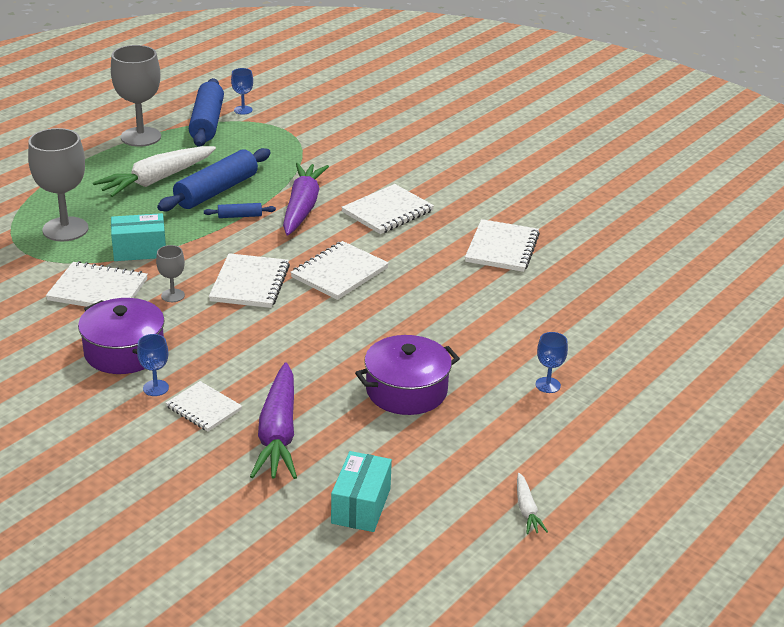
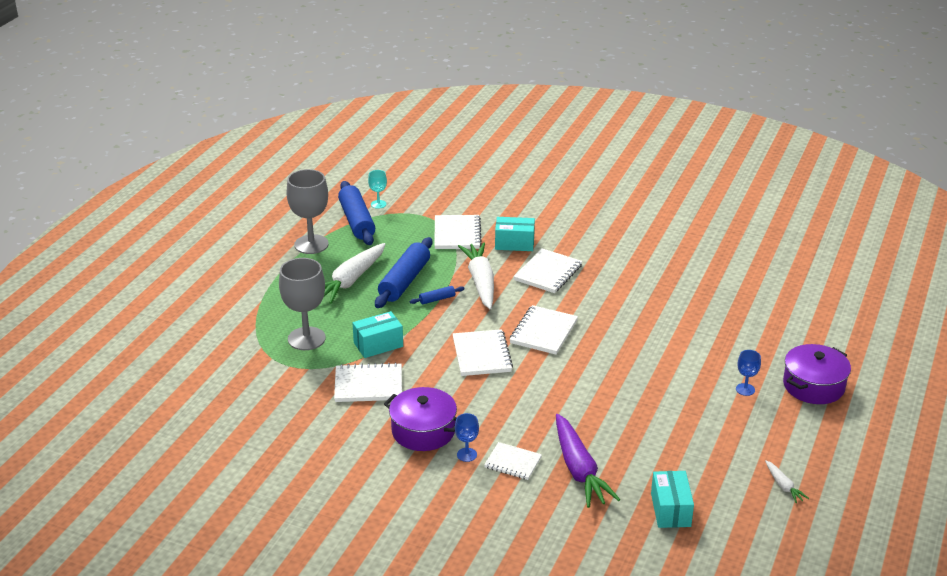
camera: 15 degrees left, 0 degrees up
grey goblet [156,245,185,302] -> none
blue goblet [231,68,253,115] -> turquoise goblet [368,170,387,209]
purple carrot [283,163,329,236] -> white carrot [458,242,494,309]
purple pot [355,335,460,415] -> purple pot moved to [783,344,851,404]
white notebook [465,219,540,272] -> white notebook moved to [434,215,482,249]
none -> turquoise box [495,217,535,251]

